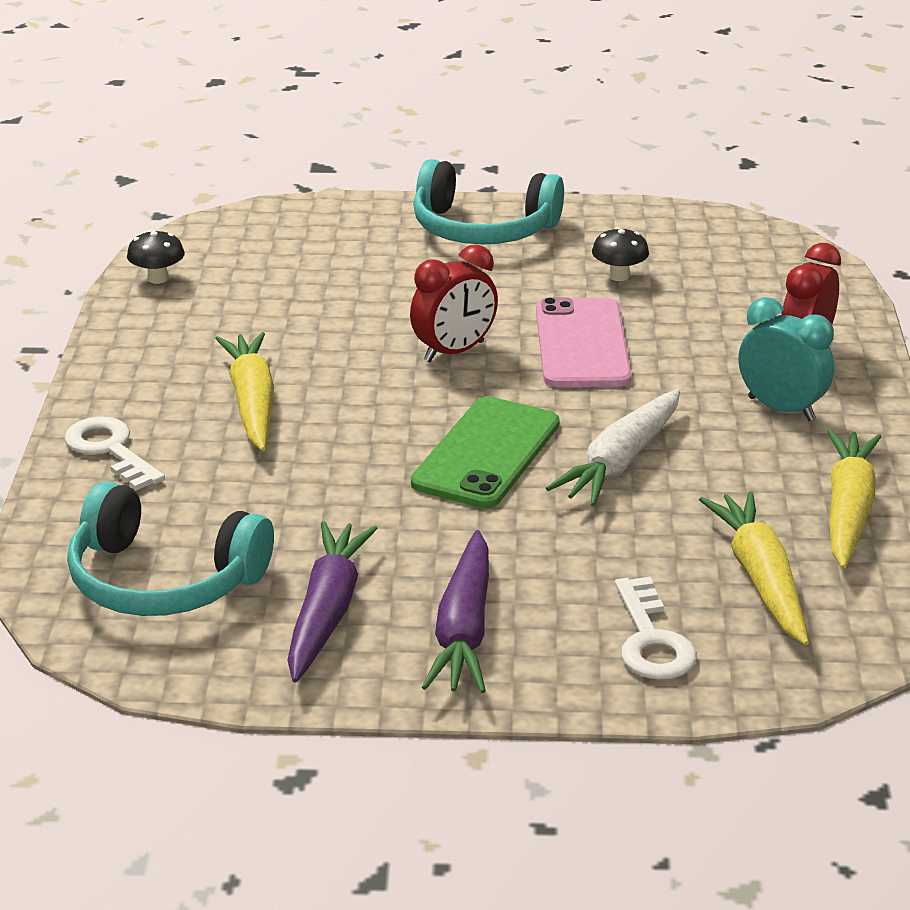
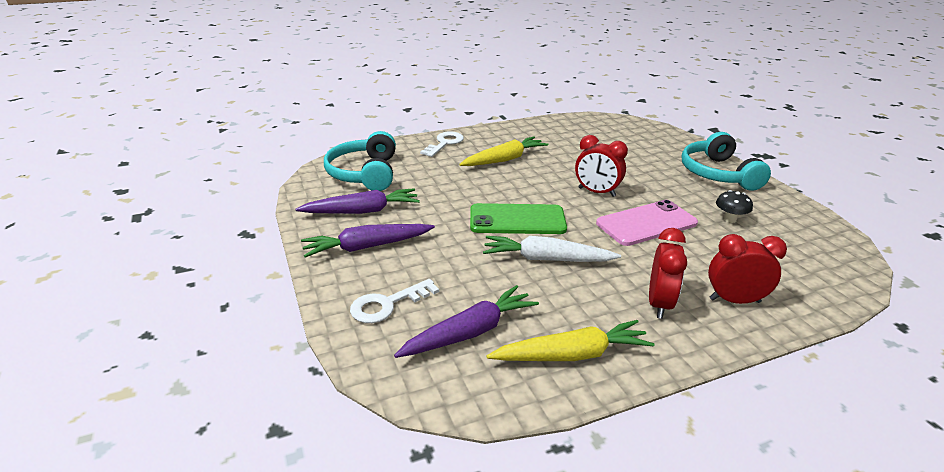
camera: 65 degrees right, 0 degrees up
black mushroom [127,230,185,284] -> none
yellow carrot [699,491,809,645] -> purple carrot [394,285,539,358]
turquoise clock [738,297,834,421] -> red clock [649,228,687,319]

